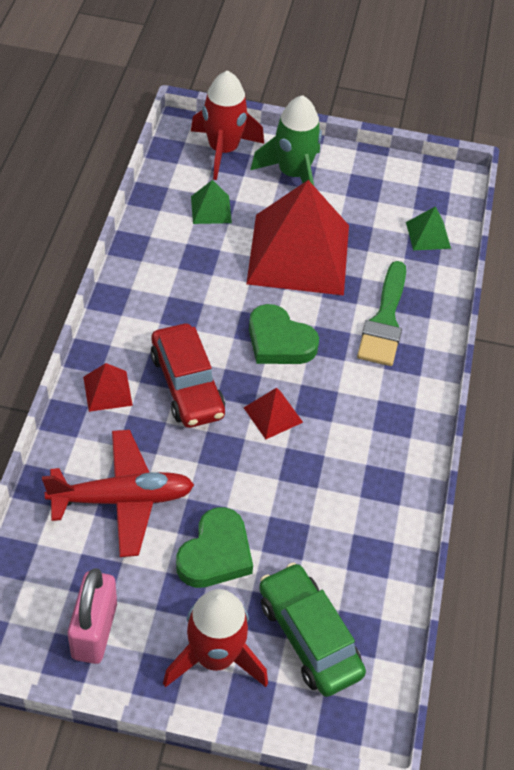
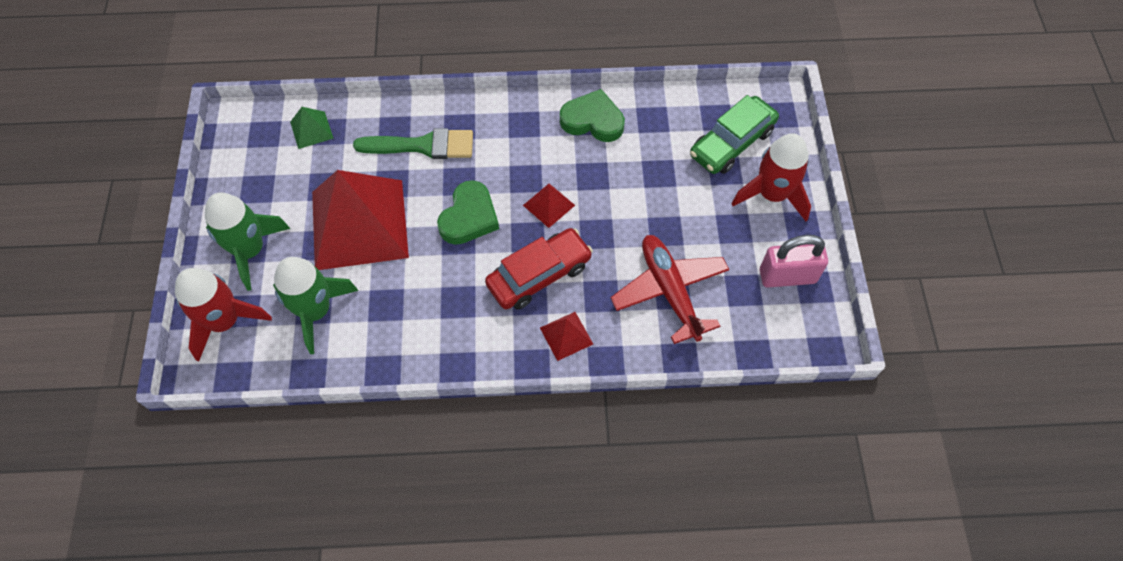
camera: 100 degrees left, 10 degrees up
green heart [176,507,253,588] -> green heart moved to [560,89,625,142]
green pyramid [191,180,232,224] -> green rocket [273,257,358,354]

